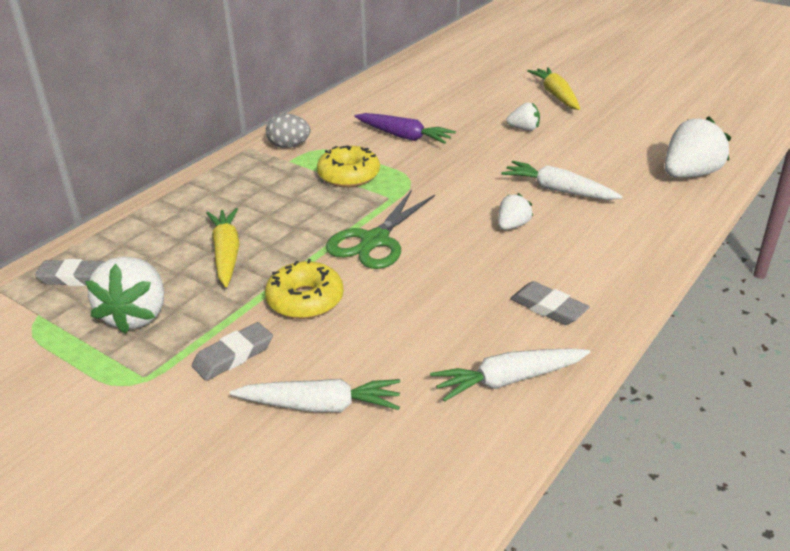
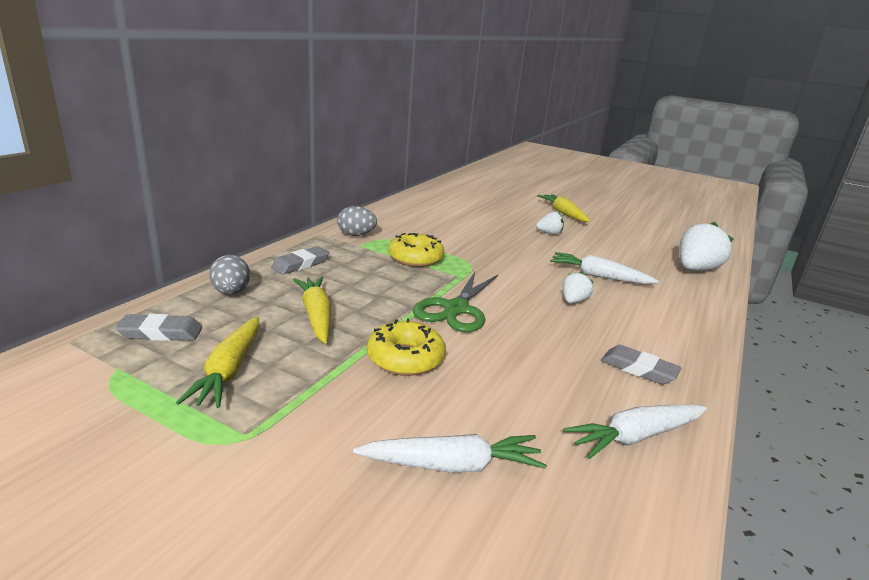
camera: 10 degrees left, 10 degrees down
white strawberry [85,257,164,334] -> yellow carrot [176,316,260,408]
grey eraser [192,322,273,381] -> grey eraser moved to [271,246,329,275]
purple carrot [354,113,456,144] -> none
none -> grey egg [209,255,250,295]

